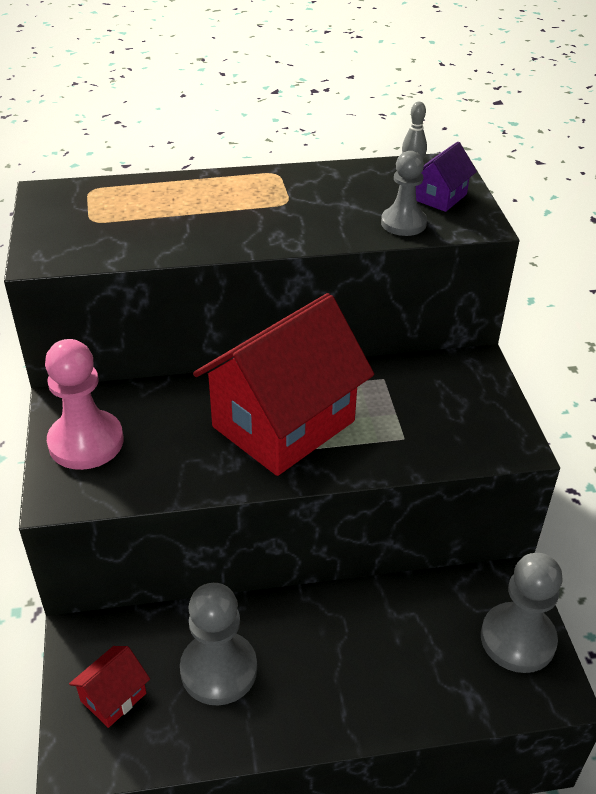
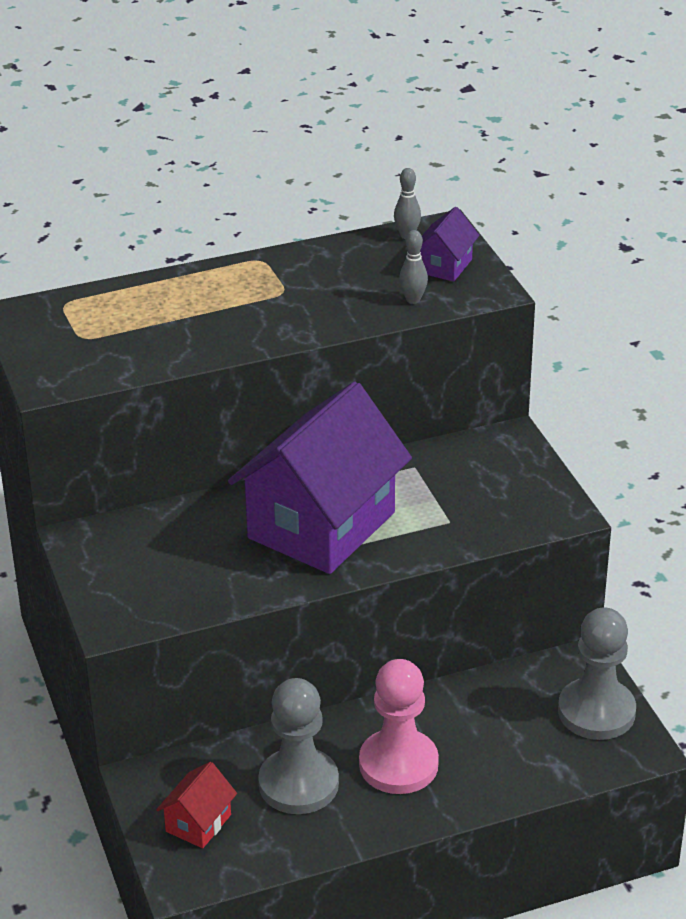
camera: 10 degrees left, 5 degrees down
pink pawn [45,339,124,470] -> pink pawn moved to [359,659,439,794]
red house [193,293,374,476] -> purple house [228,381,412,574]
grey pawn [381,151,427,236] -> grey bowling pin [399,230,428,304]

